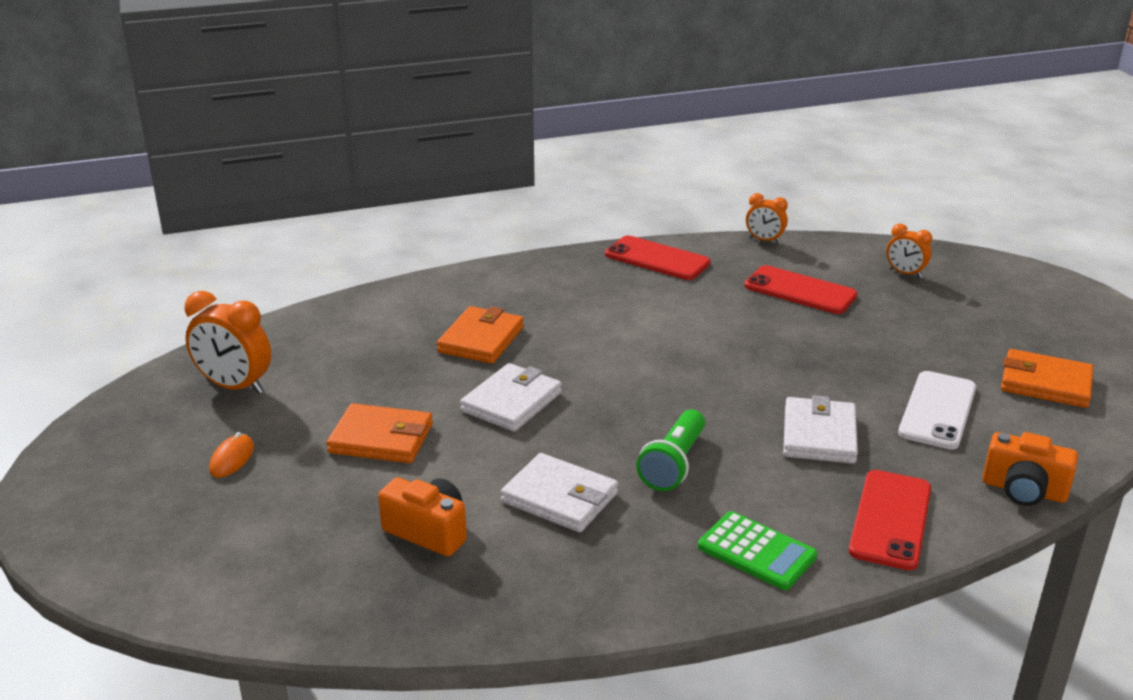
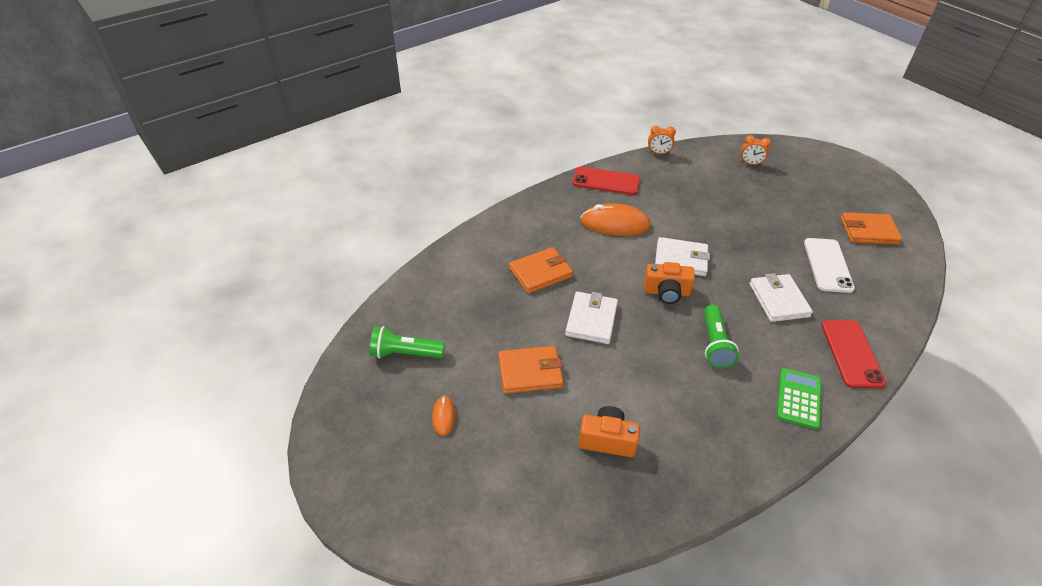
camera: 20 degrees left, 15 degrees up
orange clock [185,291,271,394] -> green flashlight [370,326,445,359]
orange wallet [436,306,524,364] -> orange wallet turned 60 degrees clockwise [509,247,573,294]
white wallet [501,453,618,532] -> white wallet moved to [655,237,710,276]
green calculator [698,511,817,590] -> green calculator turned 90 degrees counterclockwise [777,368,821,429]
red phone [744,265,858,314] -> none
orange camera [982,432,1078,506] -> orange camera moved to [644,262,695,304]
none -> orange mouse [580,203,651,236]

